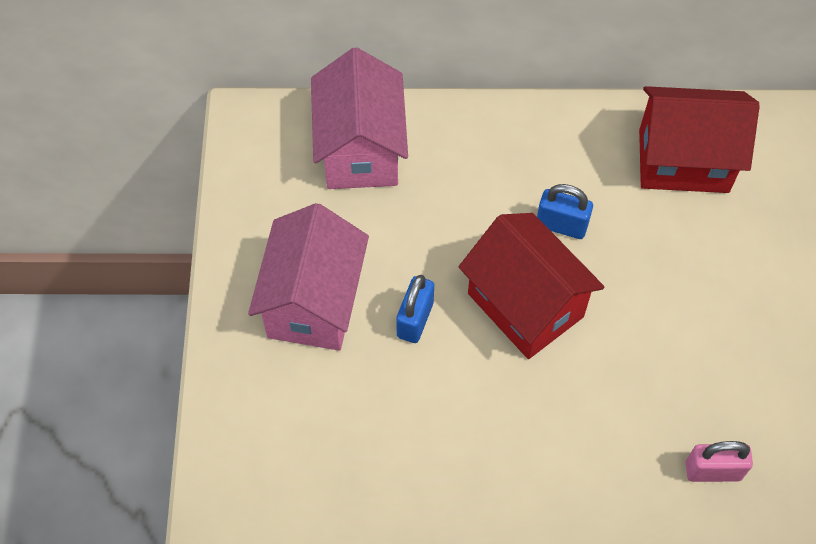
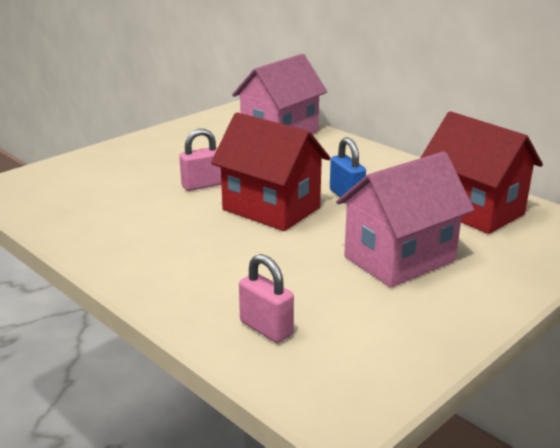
camera: 45 degrees right, 35 degrees down
pink house [248,203,369,351] -> pink house moved to [336,151,474,288]
blue padlock [396,275,434,343] -> pink padlock [179,129,221,191]
red house [459,213,604,359] -> red house turned 60 degrees counterclockwise [211,112,330,231]

